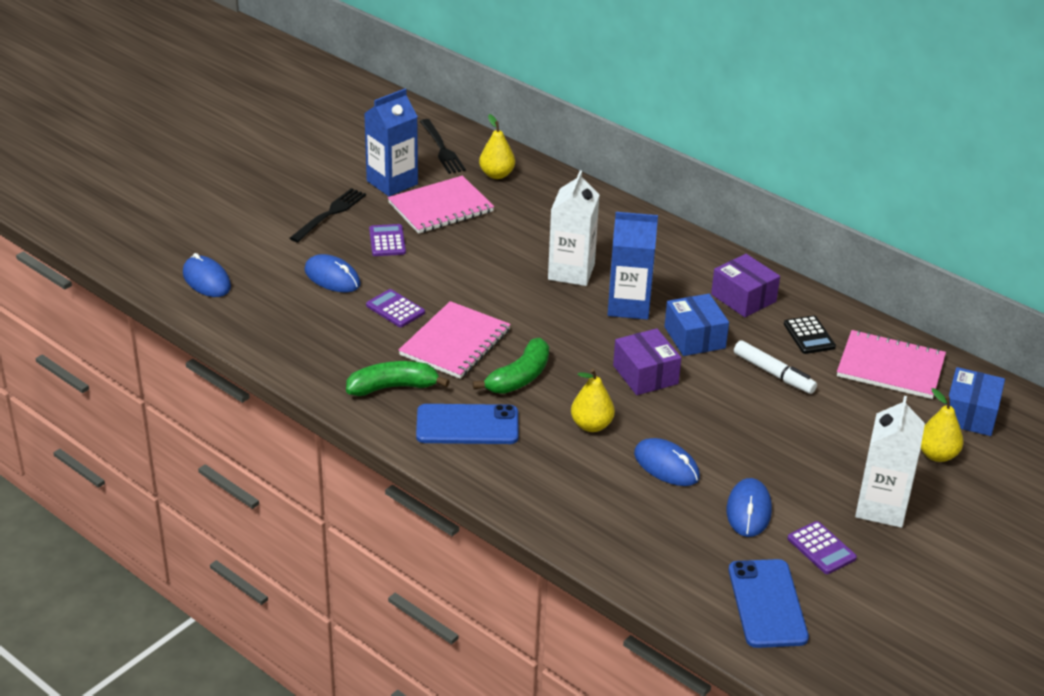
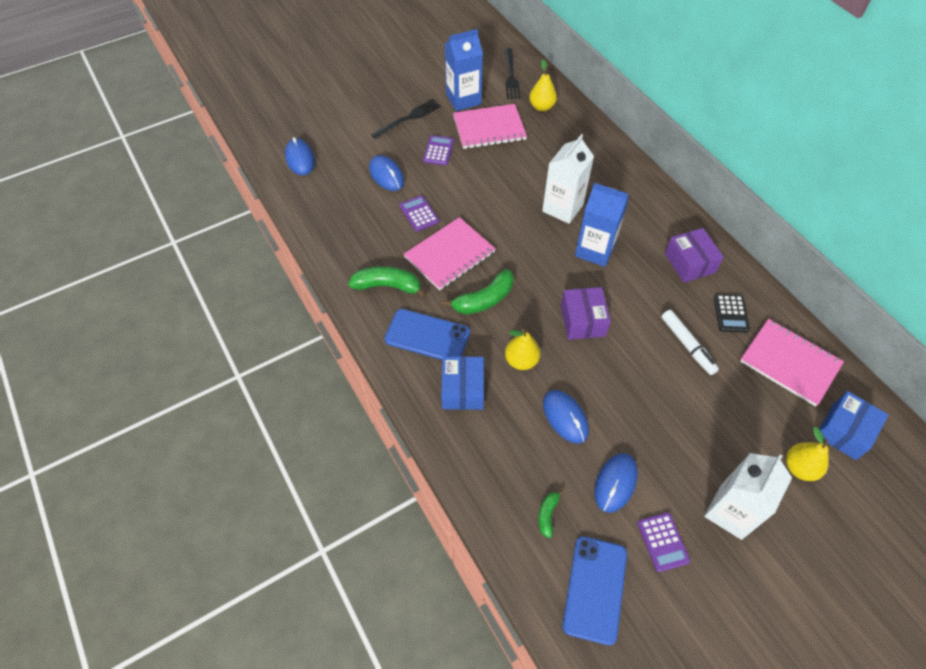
camera: 20 degrees right, 20 degrees up
blue box [664,294,729,356] -> blue box moved to [441,356,484,410]
none -> green banana [538,490,564,538]

